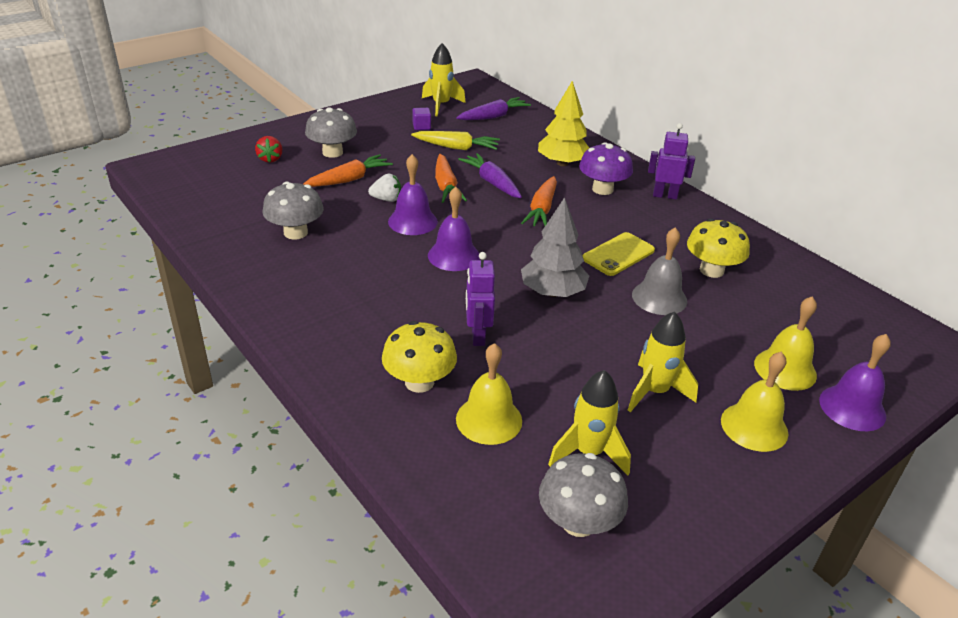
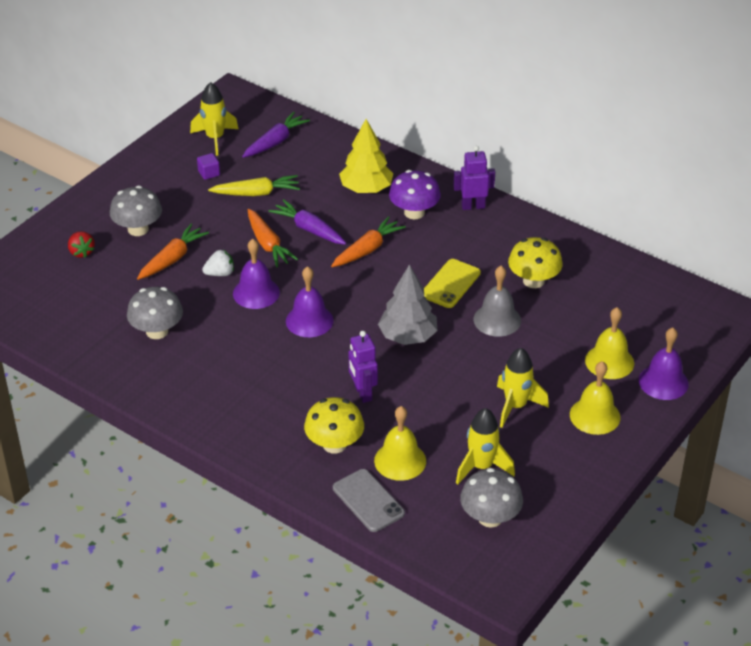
camera: 15 degrees left, 5 degrees up
orange carrot [521,176,557,226] -> orange carrot turned 135 degrees counterclockwise [331,216,406,267]
none -> grey phone [333,469,405,532]

